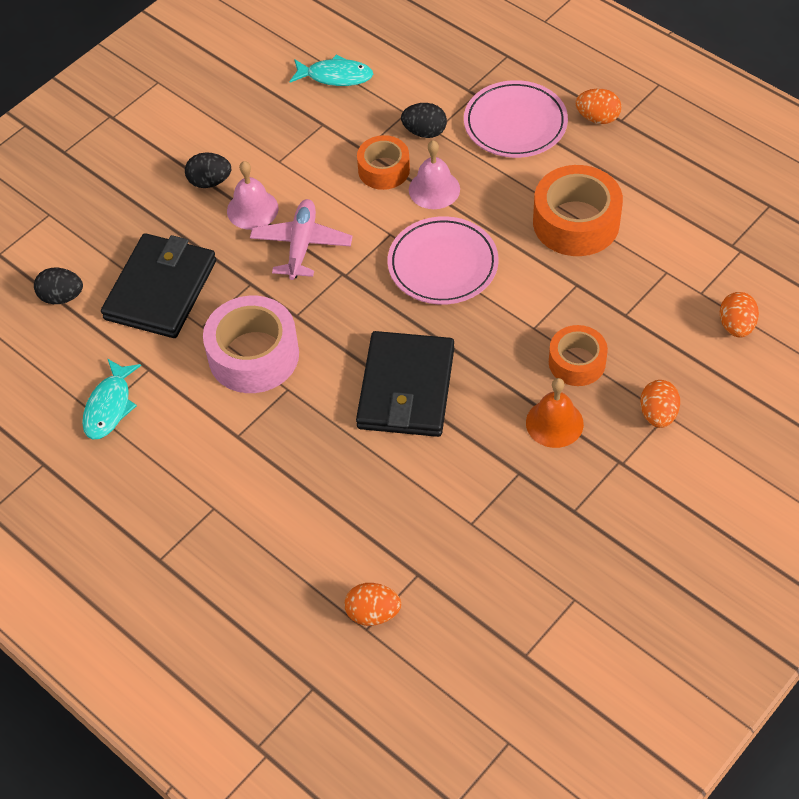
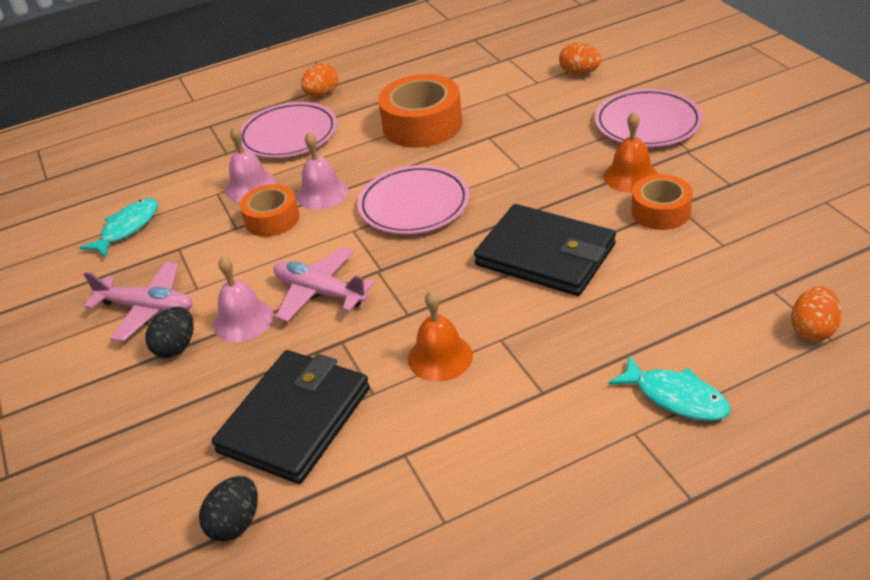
camera: 65 degrees left, 15 degrees down
turquoise fish [82,359,141,439] -> turquoise fish moved to [608,355,731,421]
black wallet [101,233,216,338] -> black wallet turned 75 degrees clockwise [212,350,370,484]
pink tape [203,296,299,393] -> orange bell [408,291,473,382]
black egg [401,103,447,138] -> pink bell [225,126,276,202]
orange tape [549,325,608,386] -> orange tape moved to [631,174,693,230]
orange egg [640,380,680,428] -> pink plate [595,89,703,147]
none -> pink plane [83,262,192,342]

